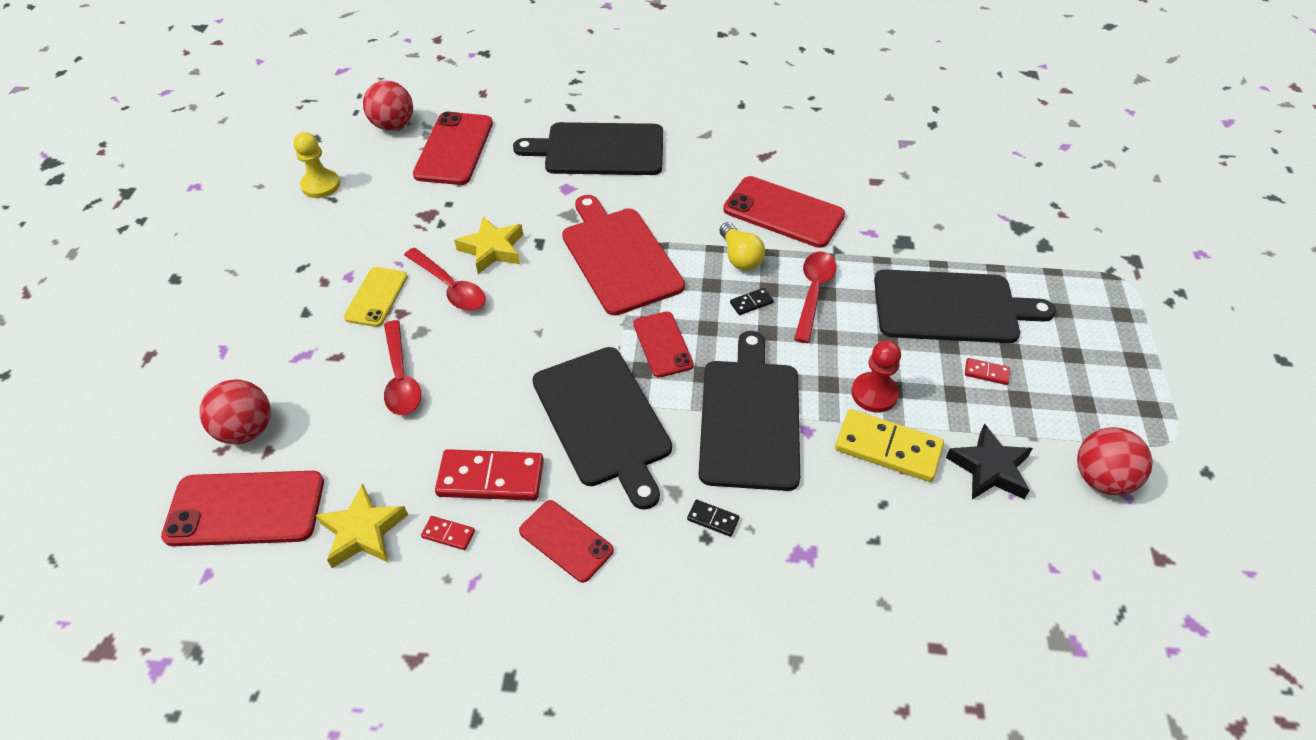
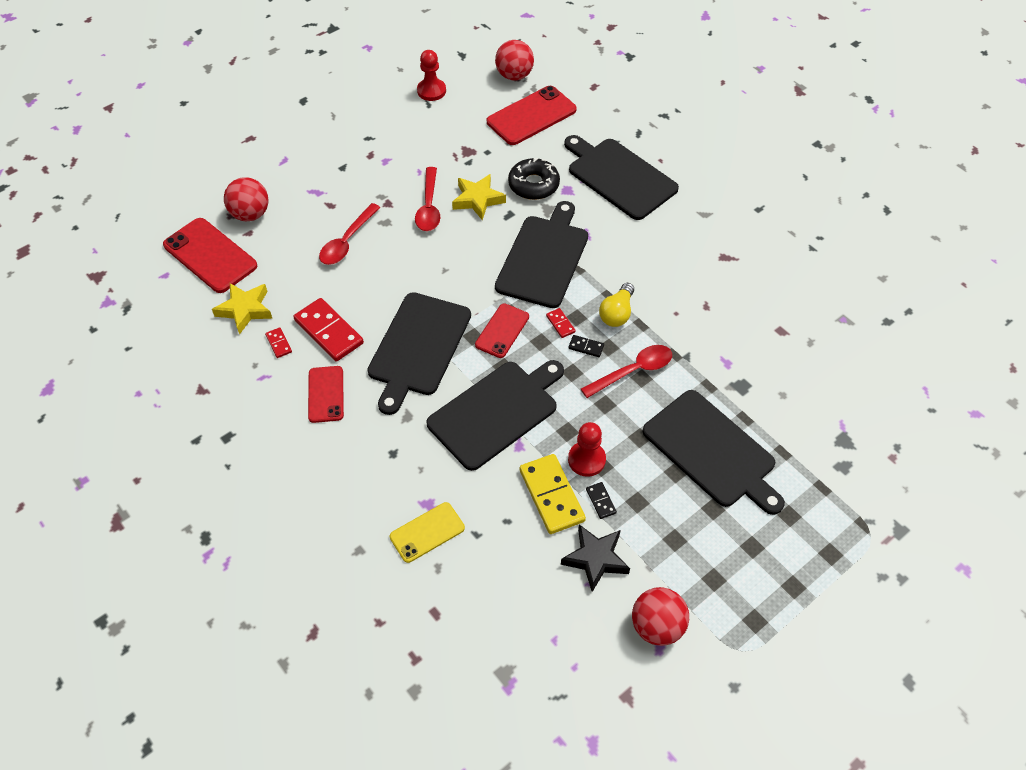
camera: 45 degrees right, 5 degrees up
yellow pawn [294,132,340,198] -> red pawn [417,50,446,101]
yellow phone [344,267,408,327] -> yellow phone moved to [390,502,465,563]
red cutting board [562,195,685,315] -> black cutting board [495,201,588,308]
black domino [687,500,740,537] -> black domino moved to [586,482,617,519]
red phone [723,176,845,248] -> none
red domino [965,358,1010,385] -> red domino moved to [546,308,576,338]
none -> black donut [508,158,560,200]

